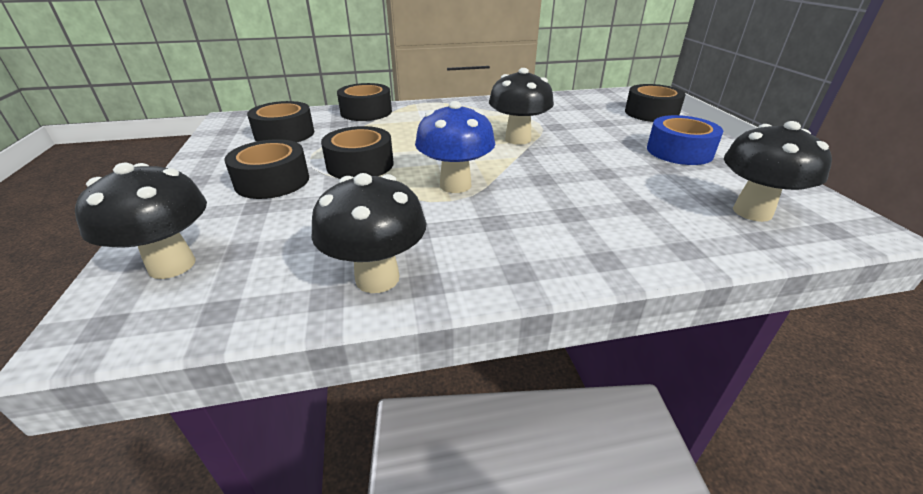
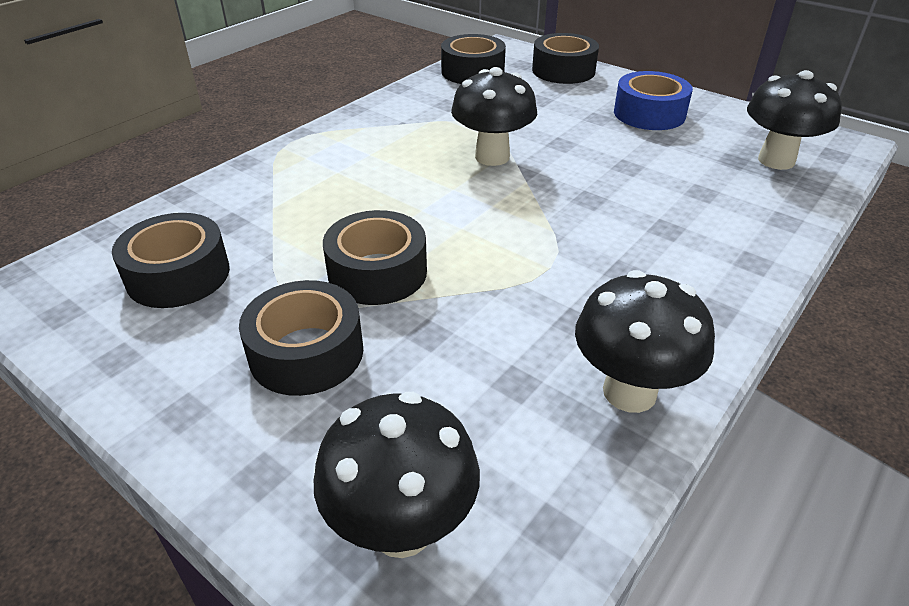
camera: 40 degrees left, 5 degrees up
black tape [337,83,392,121] -> black tape moved to [441,34,506,84]
blue mushroom [415,101,495,193] -> none

